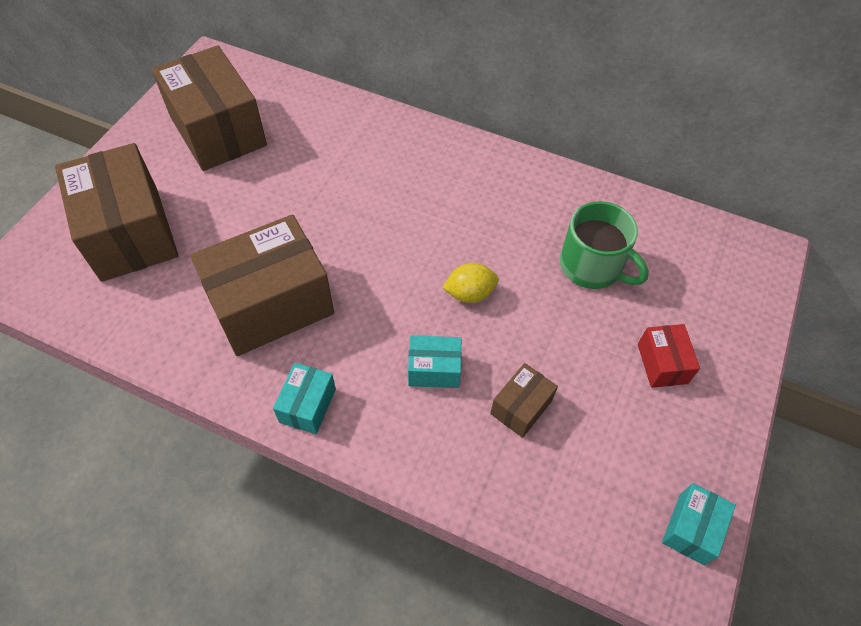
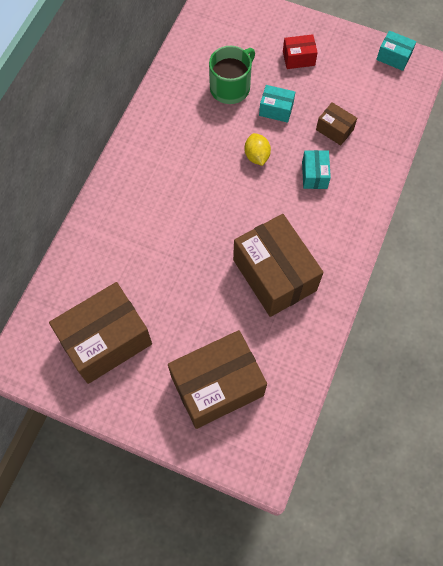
camera: 90 degrees left, 10 degrees up
turquoise box [273,363,336,434] -> turquoise box moved to [259,85,295,123]

